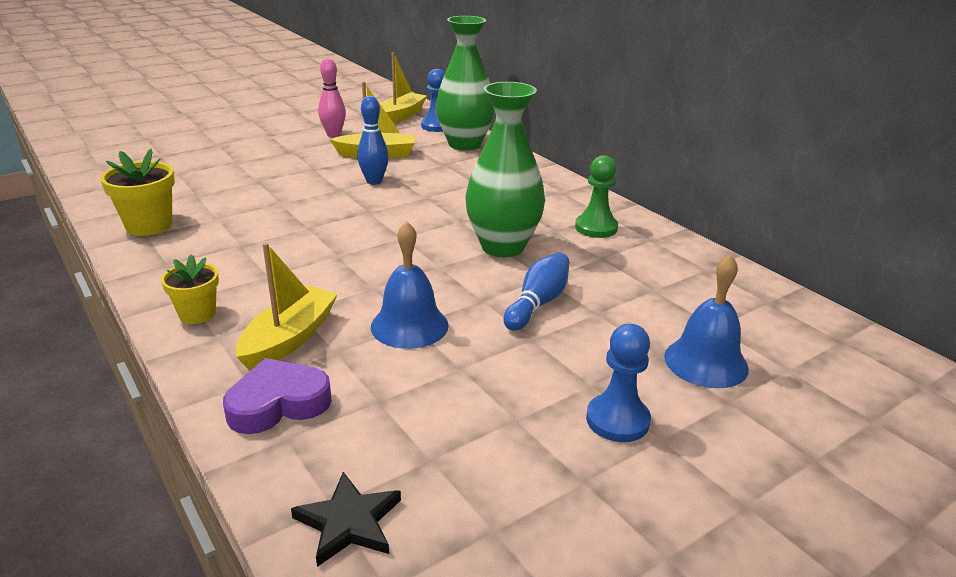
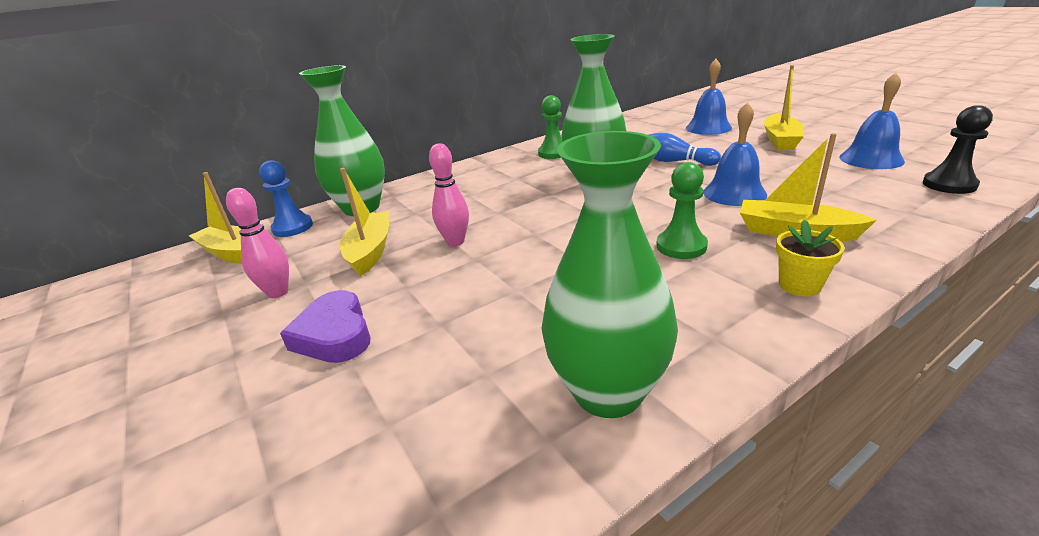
camera: 85 degrees left, 0 degrees up
yellow flower pot [100,149,175,236] -> green vase [541,131,678,418]
purple heart [223,358,332,434] -> purple heart moved to [280,290,371,363]
black star [291,472,401,567] -> black pawn [923,105,993,194]
blue bowling pin [357,96,389,185] -> pink bowling pin [429,143,469,246]
blue pawn [586,324,651,442] -> yellow boat [764,65,804,150]
none -> green pawn [656,162,708,259]
none -> blue bell [839,73,905,169]

